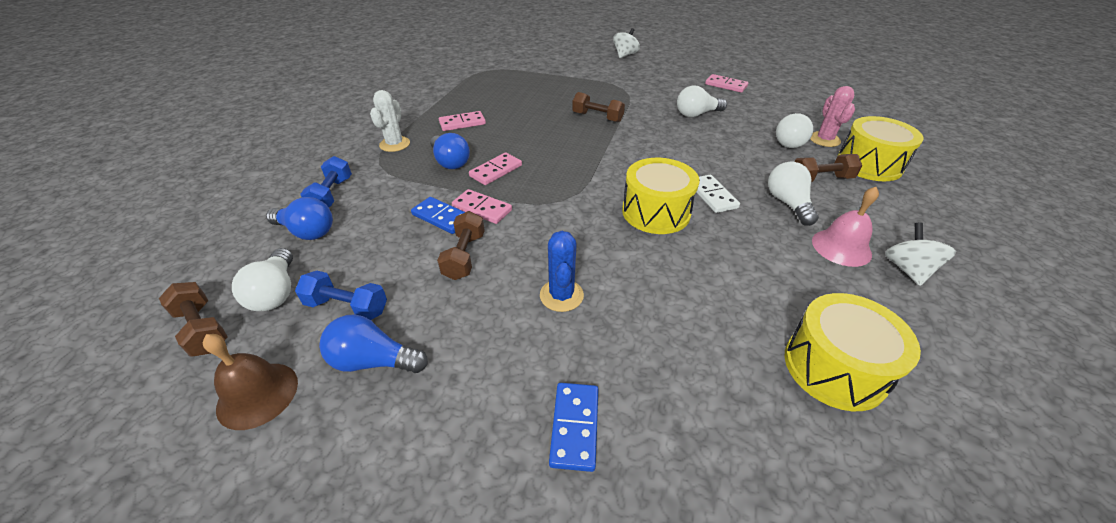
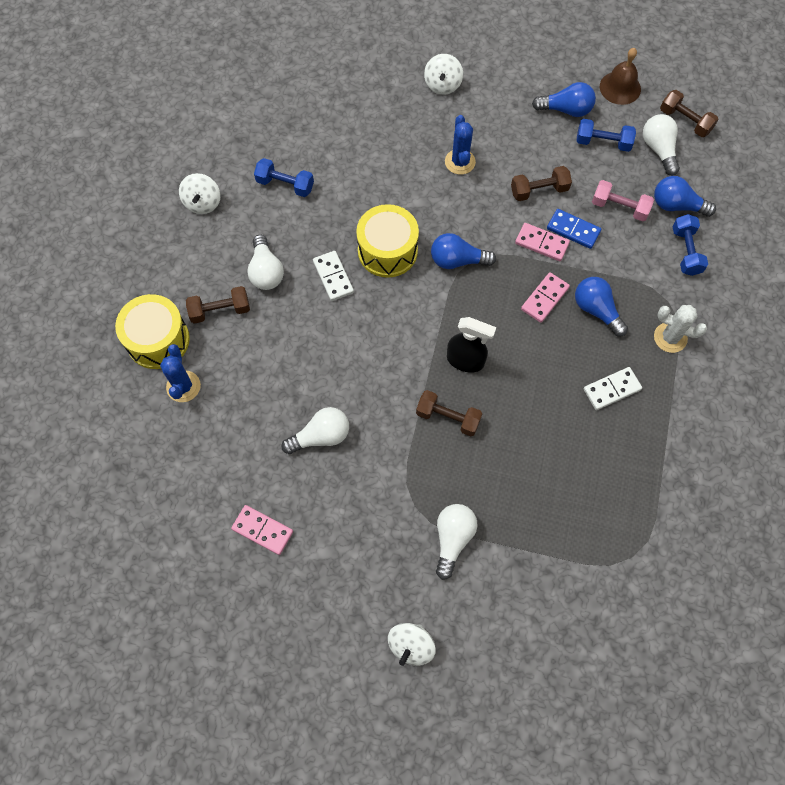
camera: 175 degrees right, 25 degrees up
white cactus [370,90,410,152] -> white cactus turned 75 degrees counterclockwise [654,305,707,353]
brown dumbbell [437,211,485,280] -> brown dumbbell turned 75 degrees clockwise [511,166,572,201]
pink domino [439,111,486,131] -> white domino [584,367,642,410]
blue domino [549,383,598,472] -> white spinning top [424,54,463,95]
white light bulb [776,113,813,148] -> white light bulb moved to [436,504,478,580]
yellow drum [784,293,921,411] -> none
pink cactus [810,86,855,147] -> blue cactus [160,344,201,402]
pink bell [812,187,879,267] -> none
none -> blue dumbbell [254,158,314,197]
none -> blue light bulb [431,233,496,269]
none -> black spray bottle [447,317,496,373]
none -> pink dumbbell [592,180,654,221]

